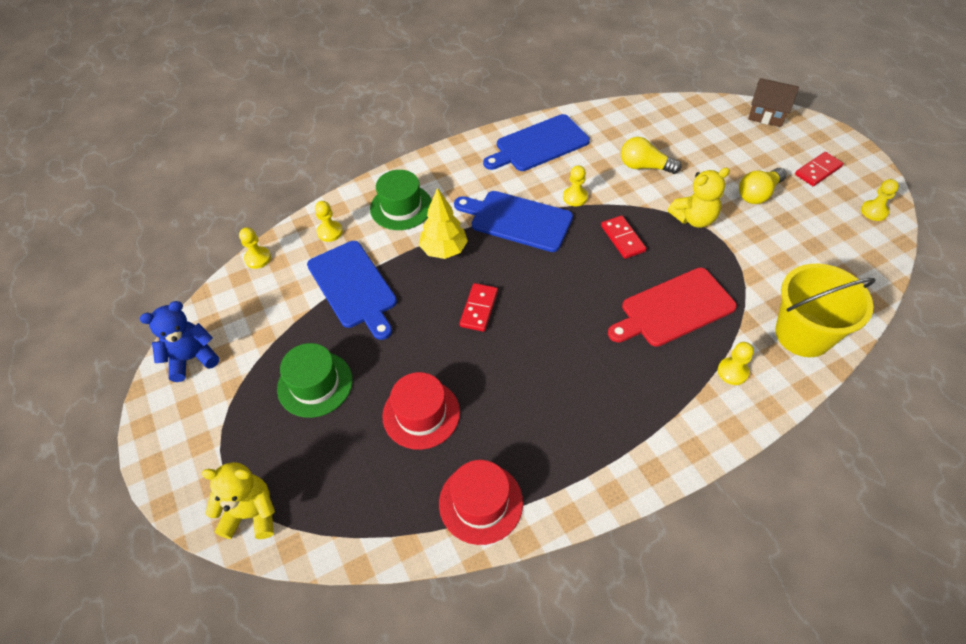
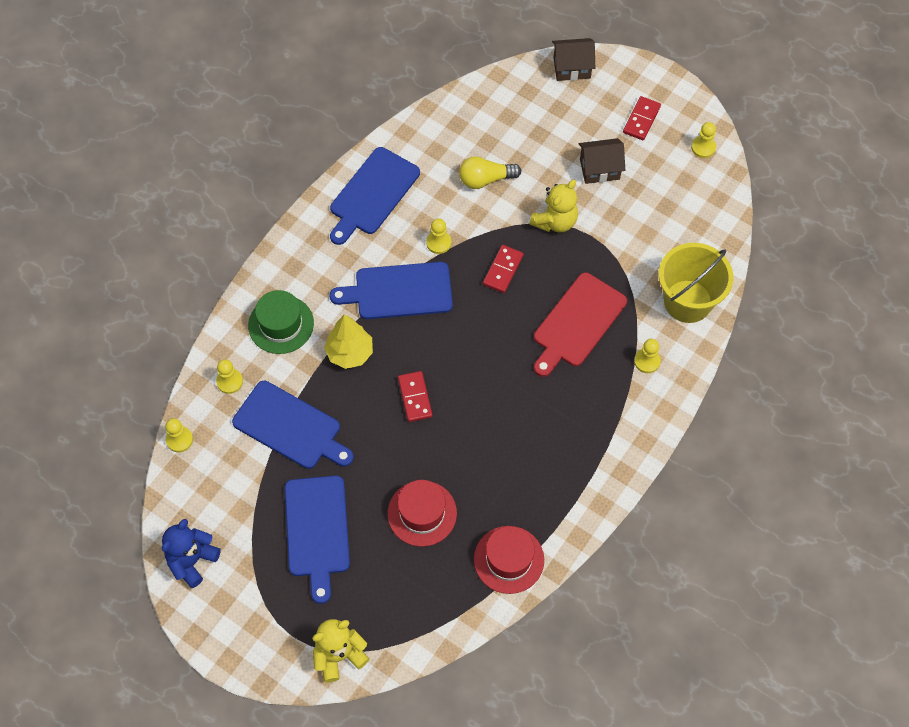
camera: 30 degrees left, 10 degrees up
green hat [277,343,353,418] -> blue cutting board [285,476,350,604]
red domino [601,215,646,259] -> red domino turned 75 degrees clockwise [483,245,523,293]
yellow light bulb [739,168,787,204] -> brown house [579,138,625,184]

